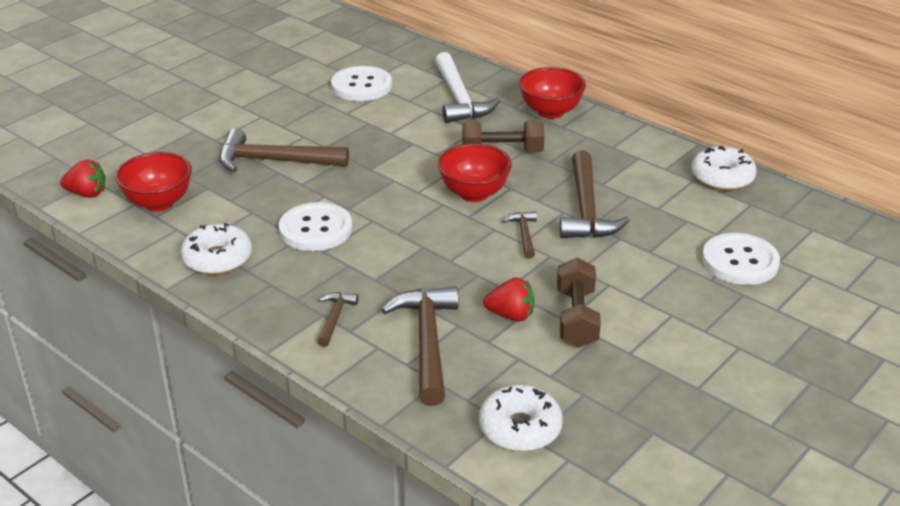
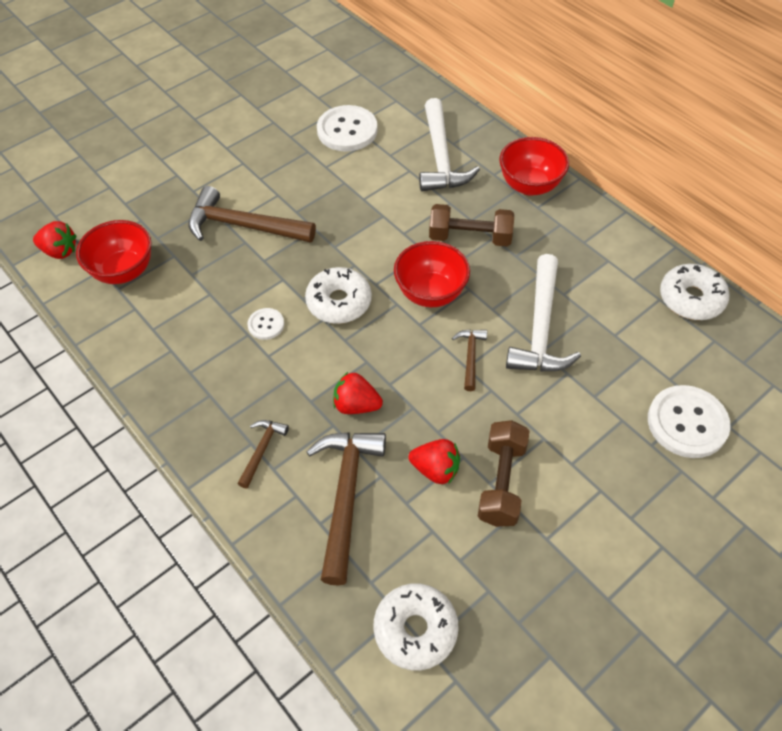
camera: 10 degrees right, 20 degrees up
white donut [181,223,252,275] -> white donut moved to [305,267,372,324]
white button [279,202,352,251] -> white button [247,308,284,340], size x0.50
brown hammer [560,150,630,238] -> white hammer [506,254,581,372]
none -> red strawberry [333,372,383,414]

